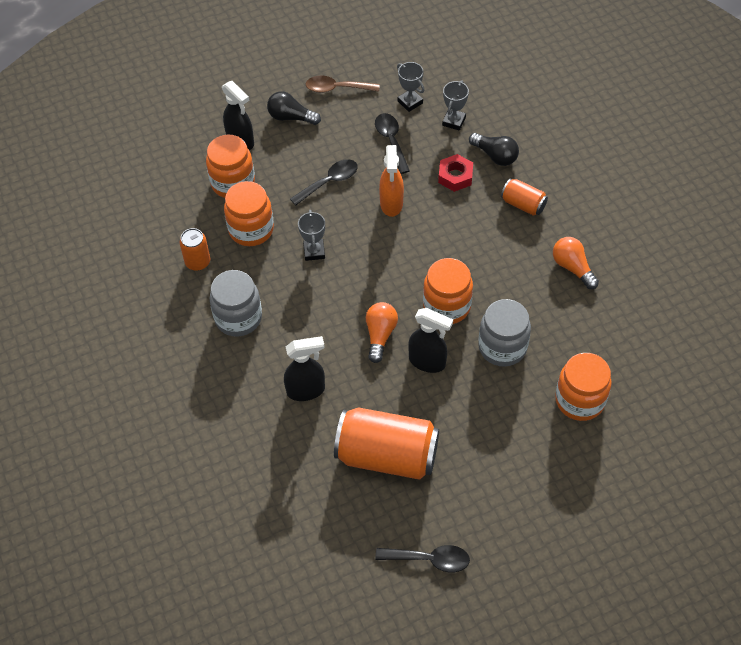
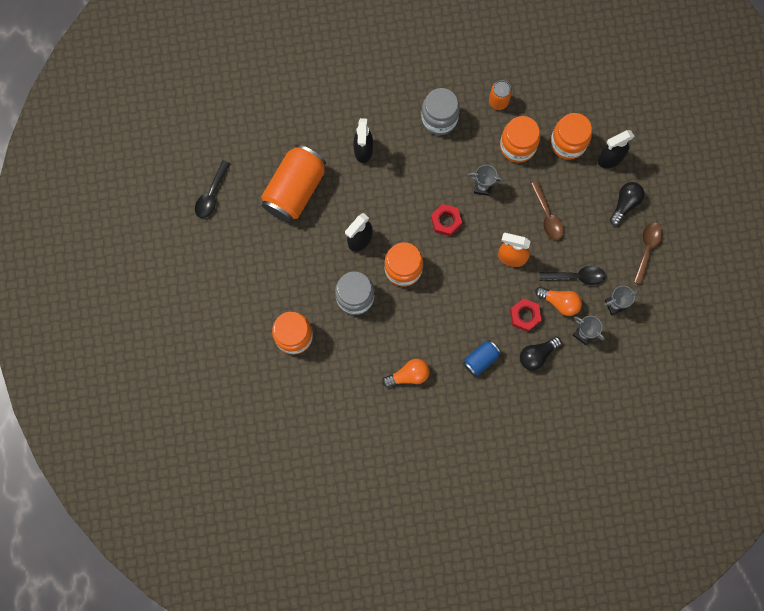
camera: 105 degrees right, 20 degrees up
black spoon [290,159,358,206] -> brown spoon [531,181,564,240]
orange light bulb [366,302,398,363] -> orange light bulb moved to [535,286,582,316]
orange can [501,178,548,216] -> blue can [463,340,501,376]
none -> red nut [431,204,462,236]

